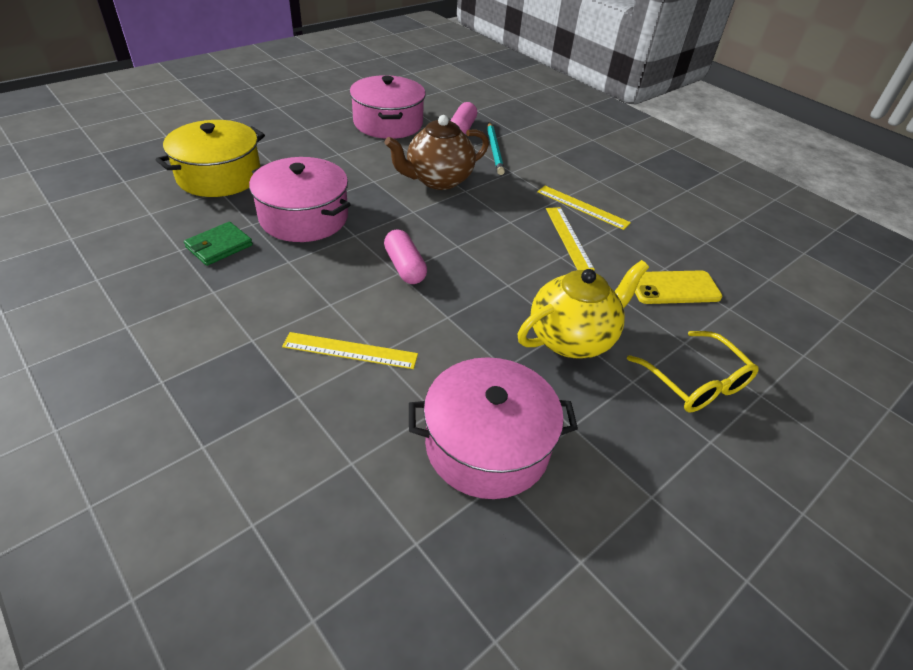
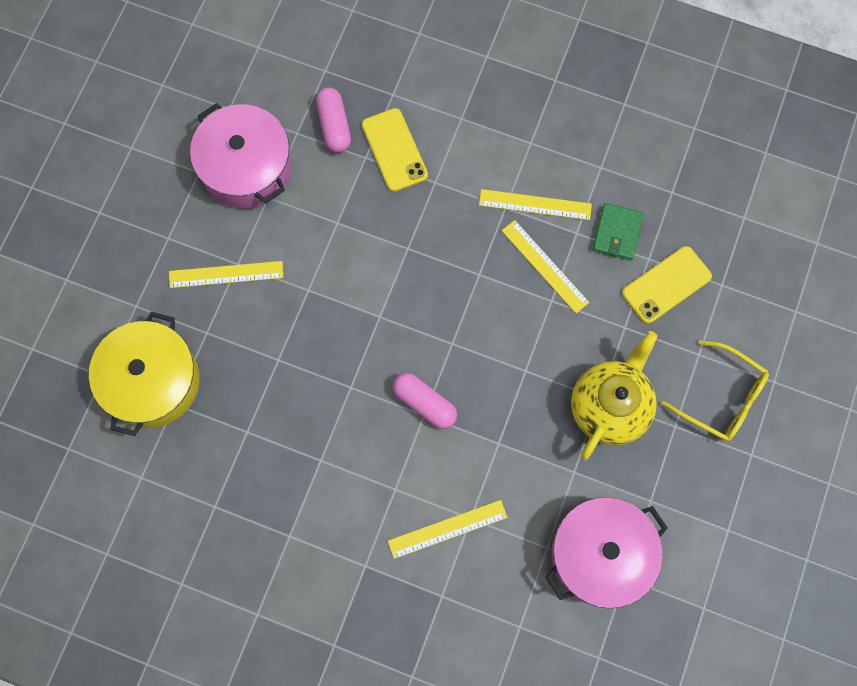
camera: 25 degrees left, 30 degrees up
green wallet [184,222,253,266] -> green wallet moved to [593,203,643,261]
pink pot [249,157,351,242] -> none
brown teapot [385,115,489,190] -> none
turquoise pencil [487,122,505,175] -> yellow phone [362,108,428,192]
none -> yellow ruler [169,261,283,288]

